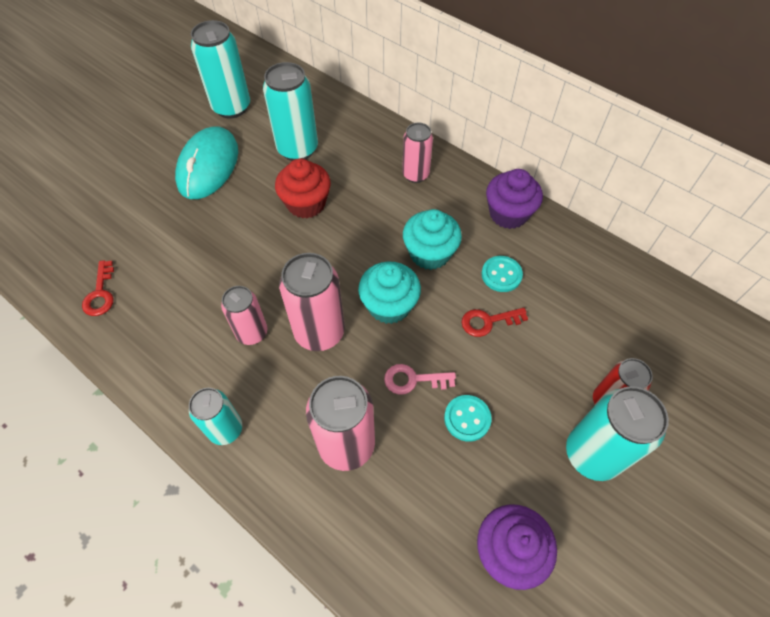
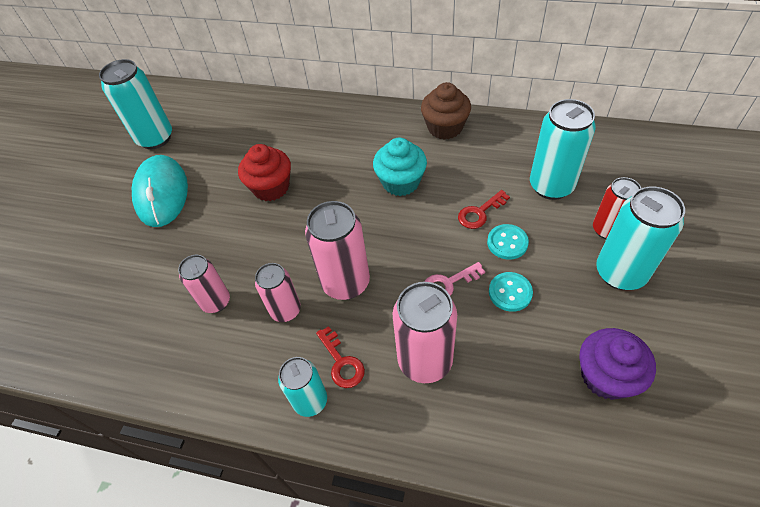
camera: 20 degrees left, 5 degrees down
red key [82,260,114,316] -> red key moved to [316,326,365,388]
turquoise can [263,62,318,161] -> turquoise can moved to [530,99,596,200]
turquoise cupcake [358,262,421,324] -> none
pink can [402,122,433,183] -> pink can moved to [178,255,230,313]
turquoise button [481,256,523,292] -> turquoise button moved to [487,224,529,260]
purple cupcake [486,169,543,229] -> brown cupcake [421,82,471,140]

